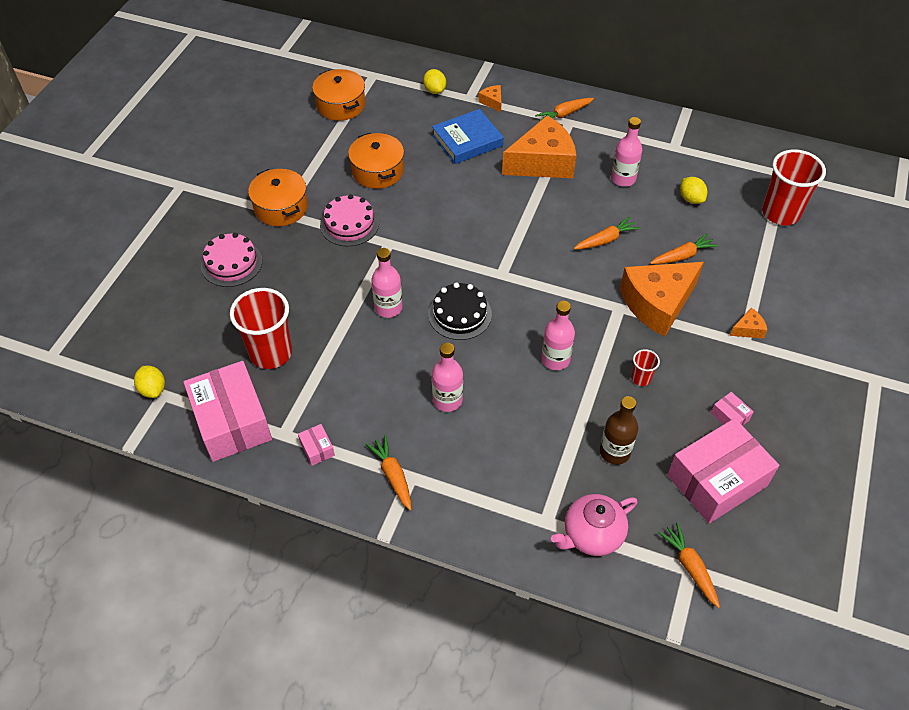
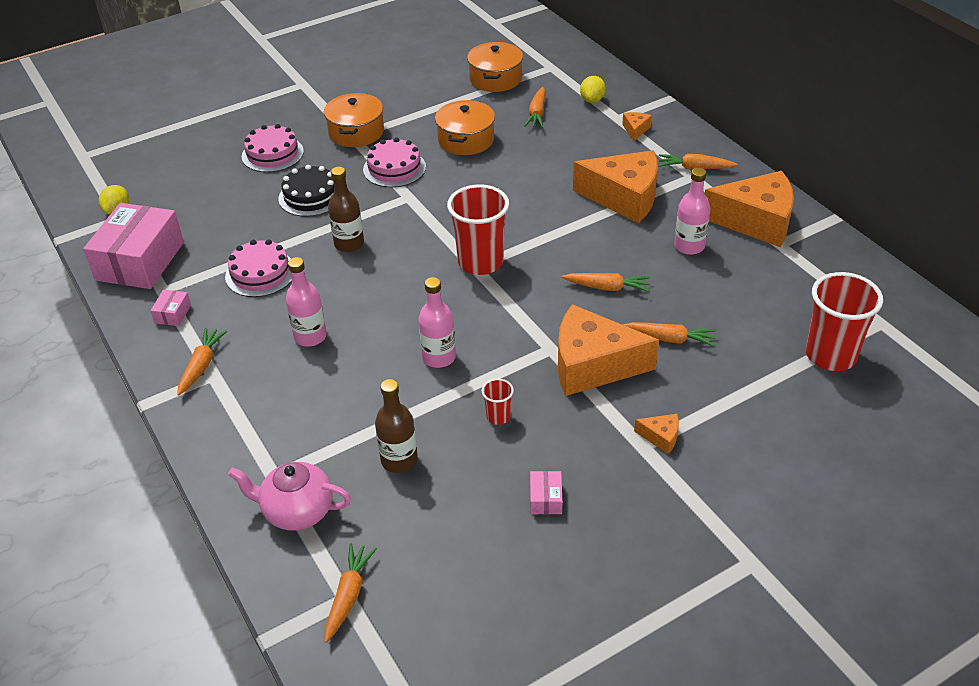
camera: 40 degrees right, 10 degrees down
red cup [230,288,292,369] -> red cup moved to [447,184,509,275]
pink bottle [372,248,402,318] -> brown bottle [328,167,364,252]
black cake [428,282,492,340] -> black cake moved to [278,165,334,217]
blue book [432,109,504,164] -> none
pink box [667,418,779,523] -> none
yellow lemon [680,177,707,204] -> none
none -> pink cake [225,239,292,297]
none -> orange carrot [524,87,545,128]
none -> orange cheese [705,171,794,247]

